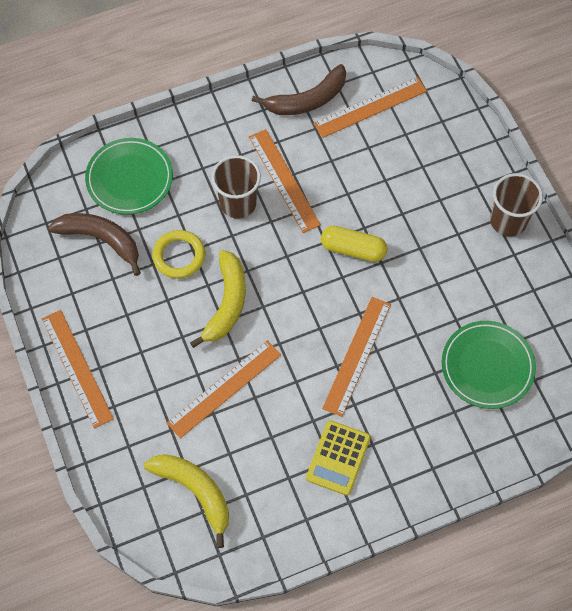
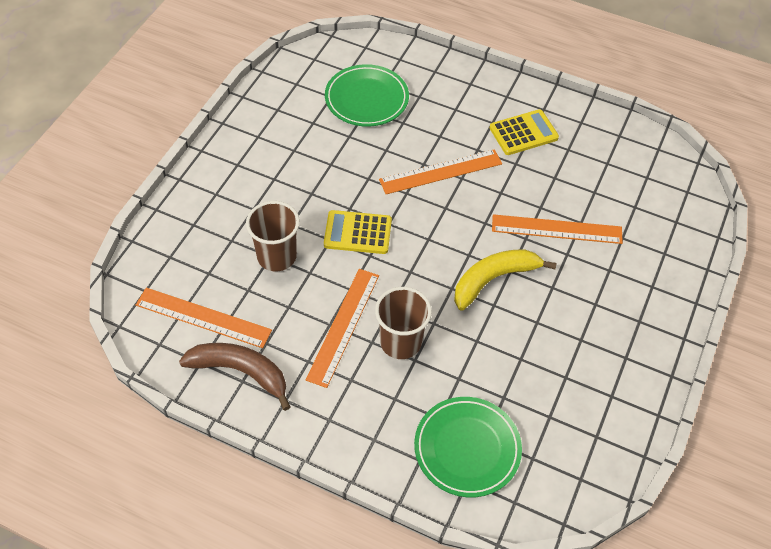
camera: 135 degrees left, 10 degrees down
orange ruler [42,310,114,428] -> none
brown banana [48,213,141,276] -> none
yellow banana [144,454,229,548] -> none
yellow ring [152,230,205,279] -> none
yellow capsule [321,226,387,262] -> yellow calculator [324,210,392,254]
brown cup [490,173,543,237] -> brown cup moved to [246,201,300,271]

